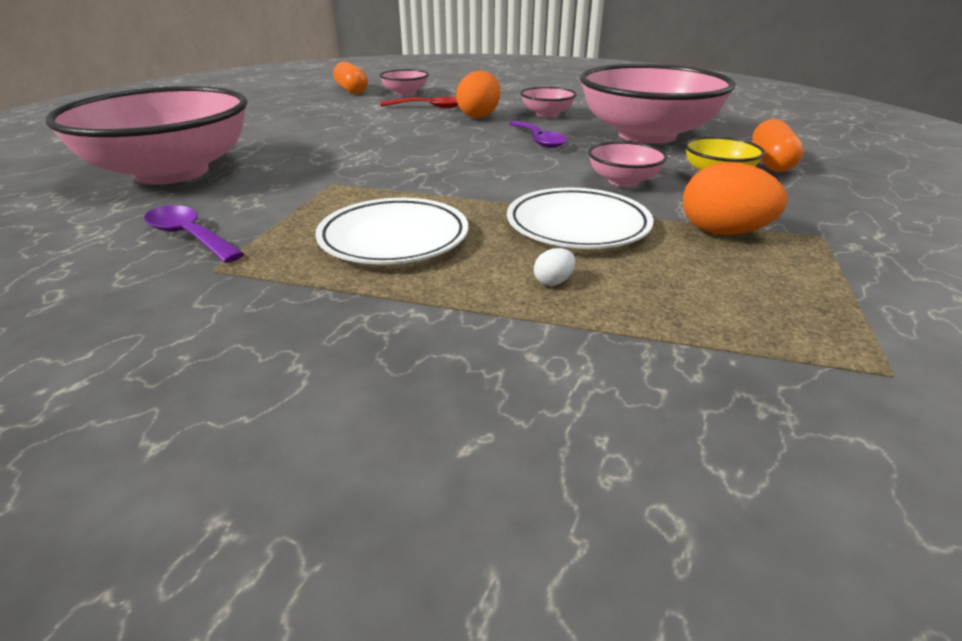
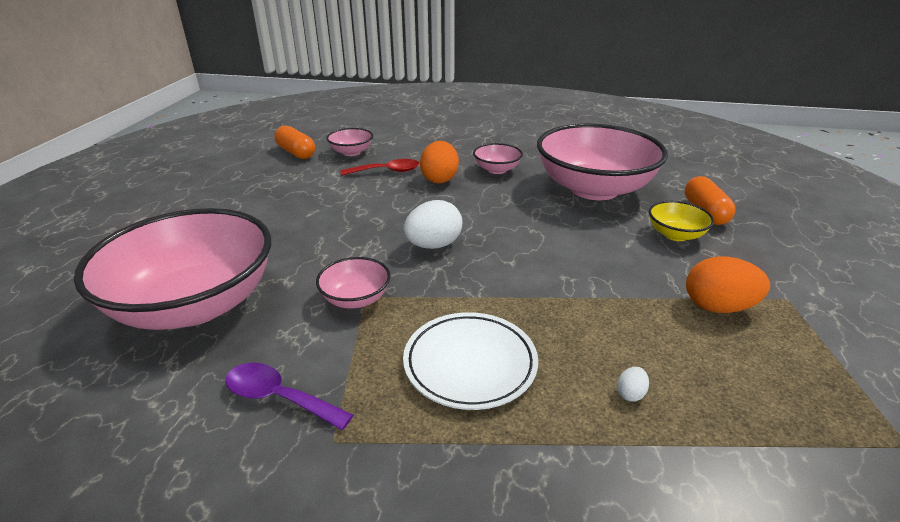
camera: 15 degrees left, 0 degrees up
white plate [507,187,653,249] -> none
purple spoon [509,121,567,148] -> none
pink bowl [588,141,668,187] -> pink bowl moved to [316,257,391,309]
none -> white egg [403,200,463,249]

